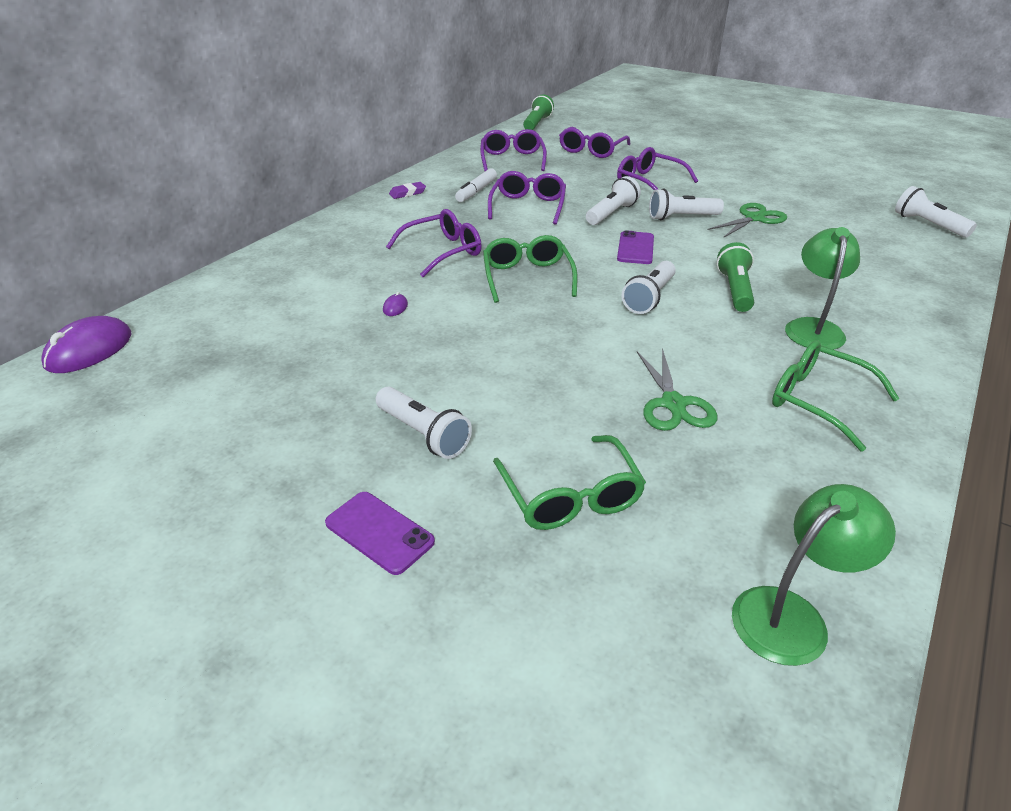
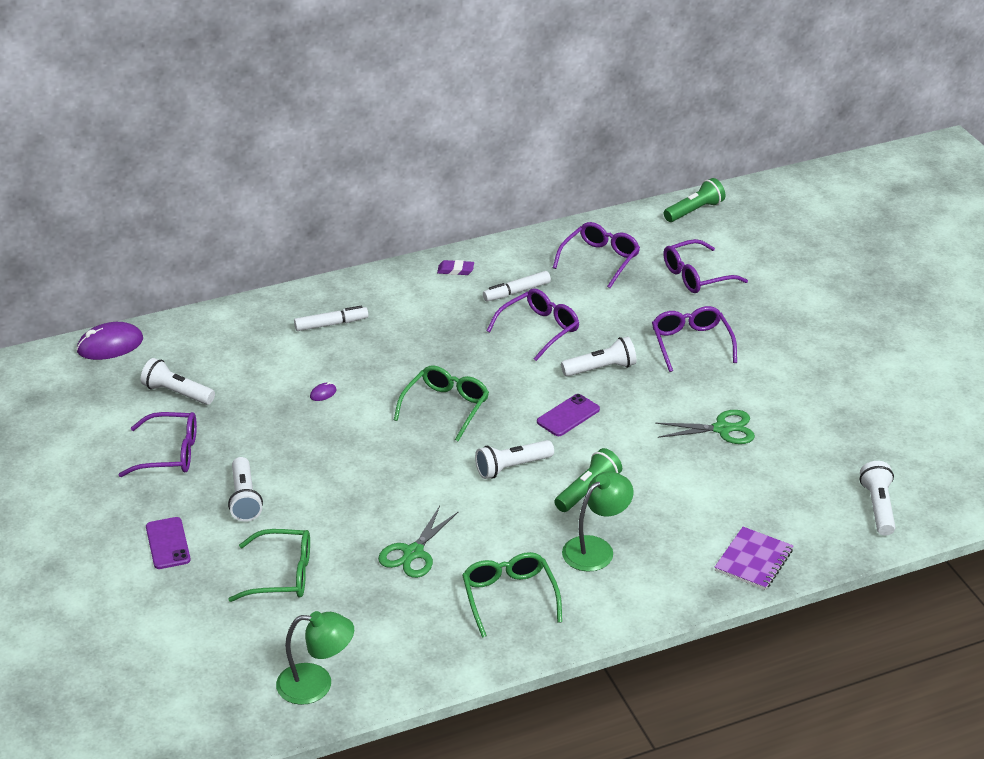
camera: 35 degrees right, 0 degrees up
purple glasses [386,209,482,277] -> purple glasses moved to [119,412,197,477]
green glasses [493,435,646,530] -> green glasses turned 105 degrees counterclockwise [228,529,310,602]
white flashlight [649,189,724,220] -> white flashlight moved to [141,358,215,405]
none -> white marker [294,305,369,331]
none -> purple notebook [714,527,793,590]

